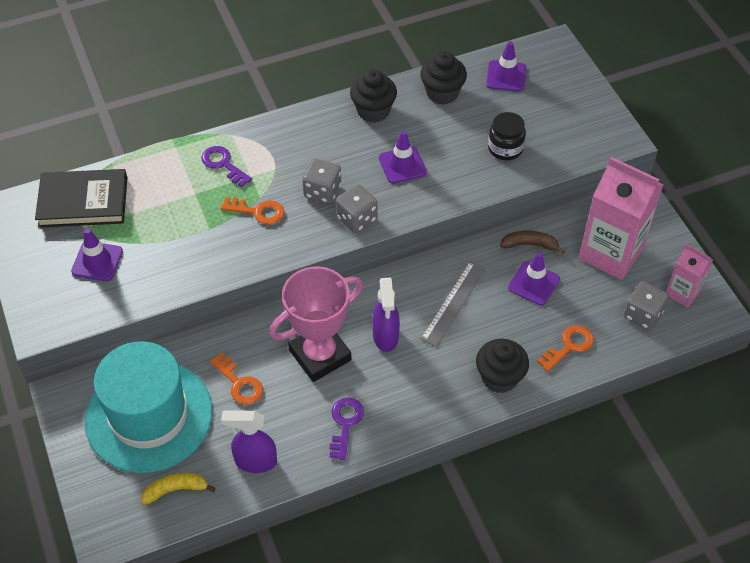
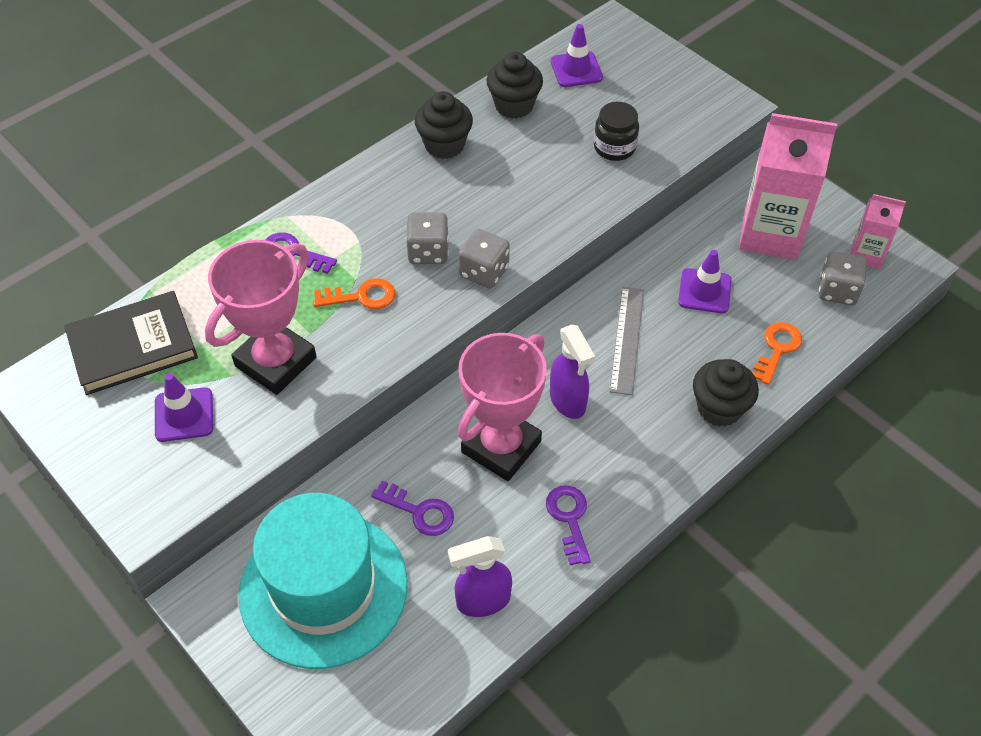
camera: 20 degrees left, 0 degrees up
yellow banana [141,473,215,505] -> none
orange key [210,353,263,405] -> purple key [371,481,454,536]
purple traffic cone [379,131,427,184] -> none
brown banana [500,230,565,254] -> none
none -> pink trophy [205,240,317,395]

